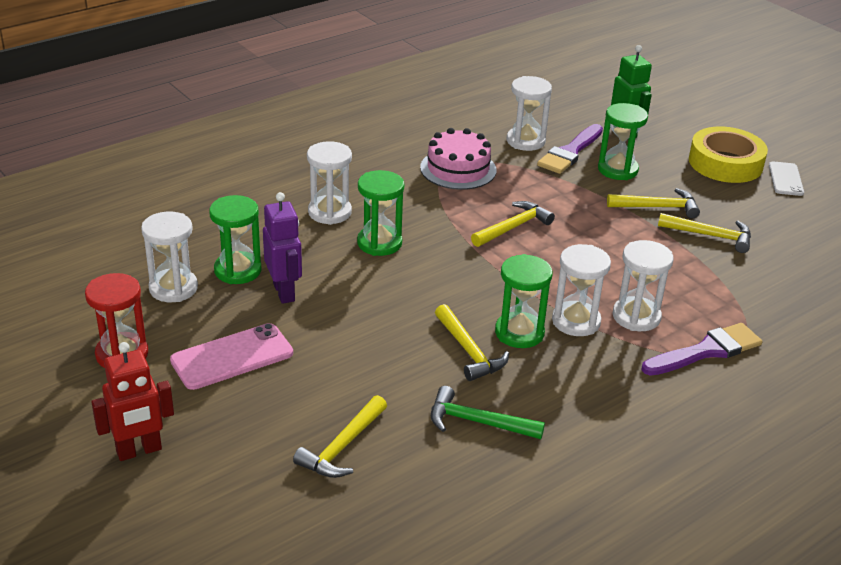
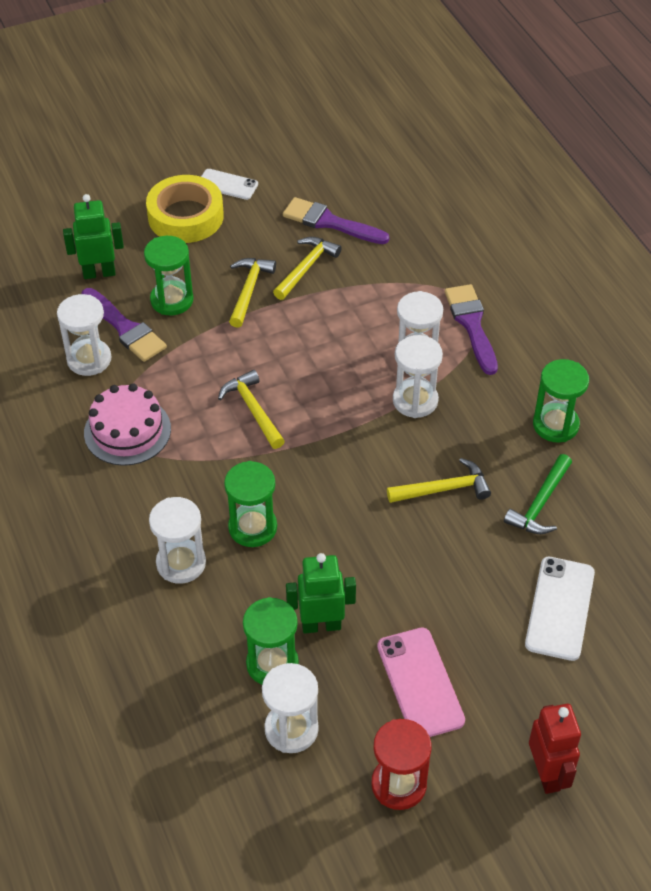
camera: 75 degrees left, 15 degrees up
purple robot [263,192,302,304] -> green robot [286,553,356,633]
yellow hammer [293,395,387,478] -> white phone [525,557,595,661]
green hourglass [495,254,552,348] -> green hourglass moved to [533,359,589,443]
none -> purple brush [283,197,389,244]

